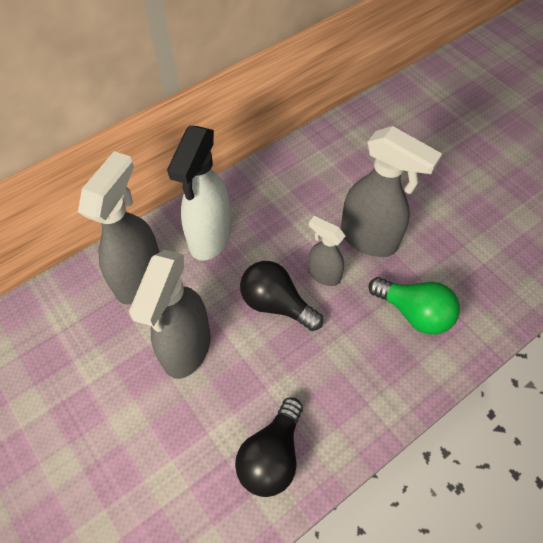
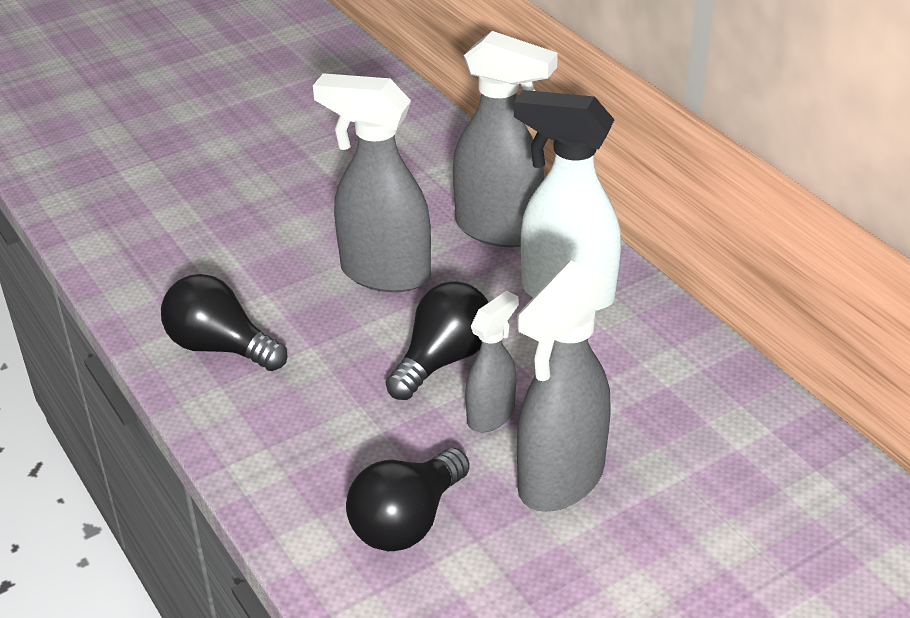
camera: 95 degrees right, 20 degrees down
green light bulb [368,277,460,335] -> black light bulb [346,448,470,551]

